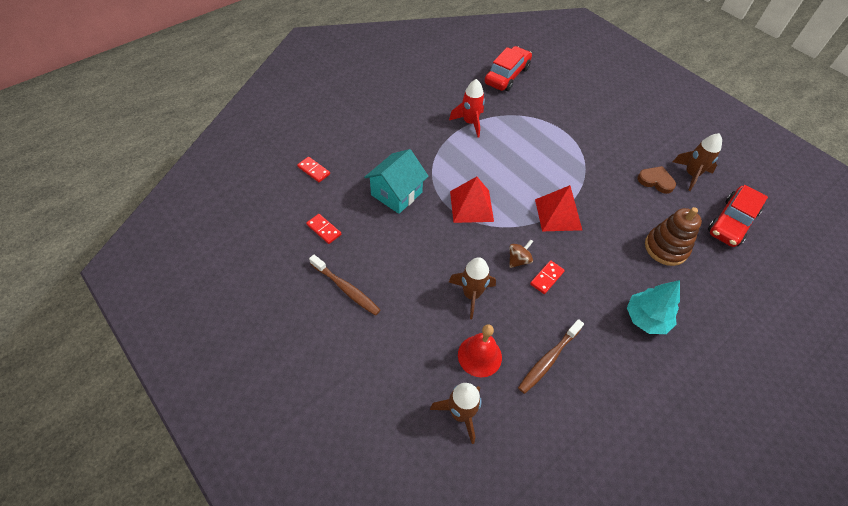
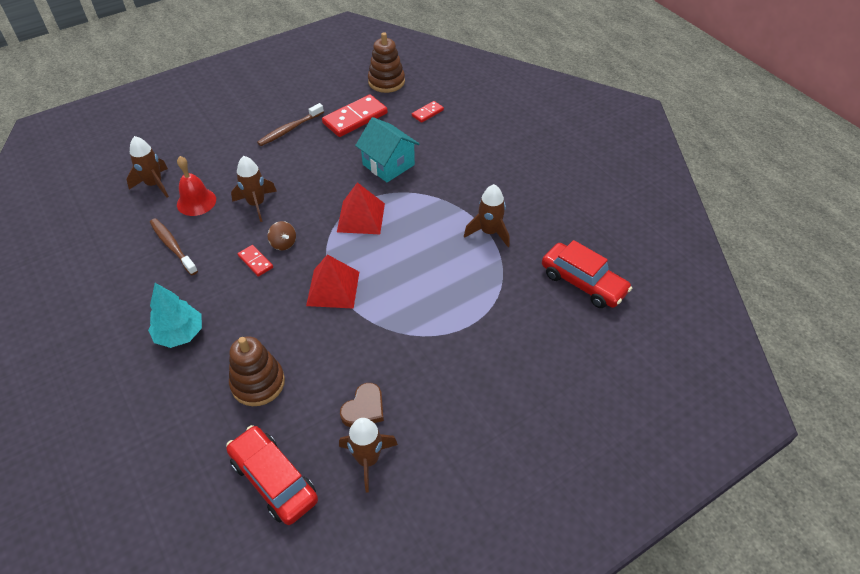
camera: 100 degrees right, 5 degrees down
red domino [306,214,341,244] -> red domino [322,95,388,137], size x1.96
red rocket [449,79,485,137] -> brown rocket [464,184,510,247]
none -> brown stacking toy [368,32,405,93]

